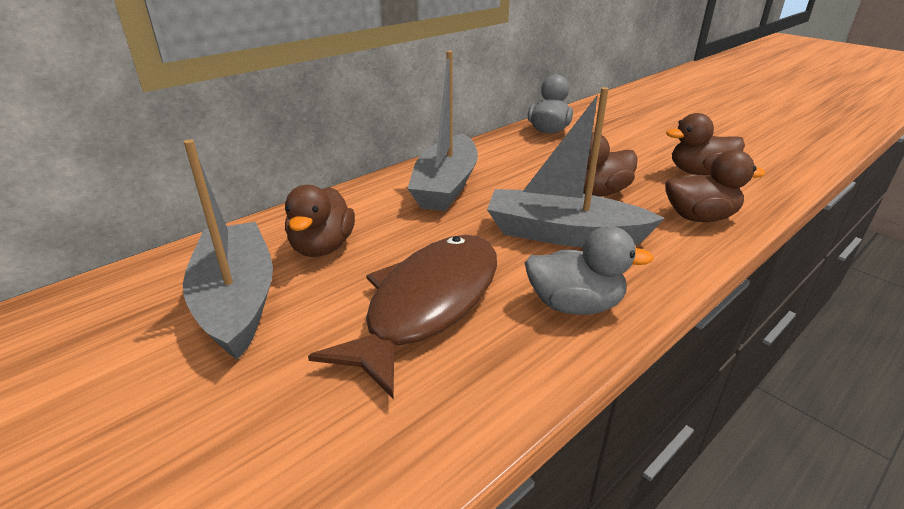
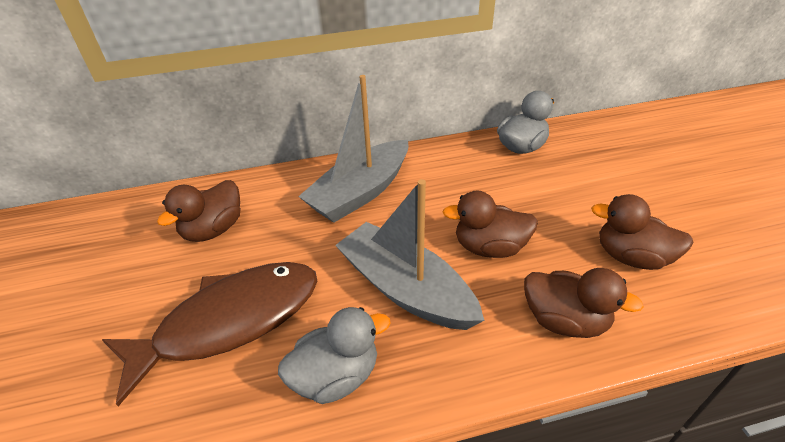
camera: 30 degrees right, 10 degrees up
grey boat [183,139,273,360] -> none
grey duck [525,226,654,315] -> grey duck turned 60 degrees counterclockwise [278,307,391,404]

